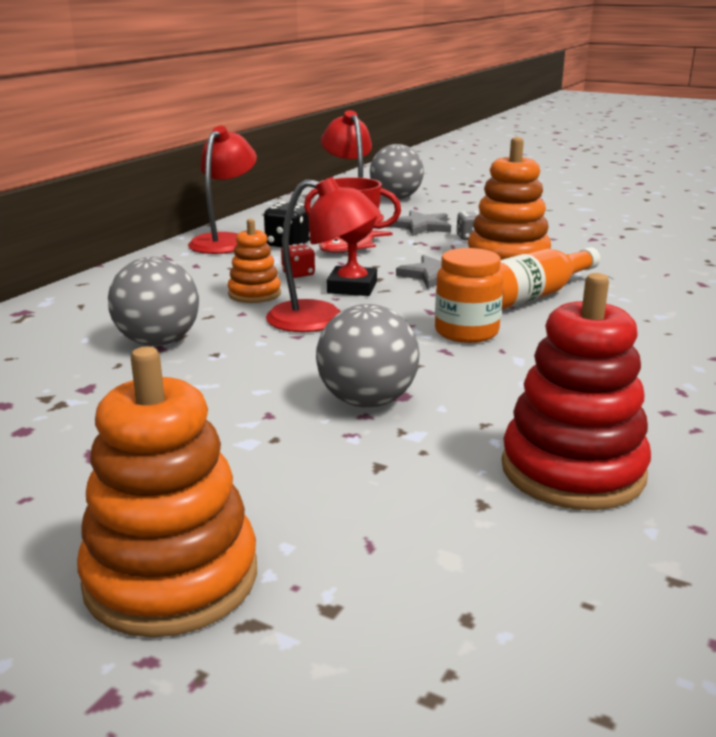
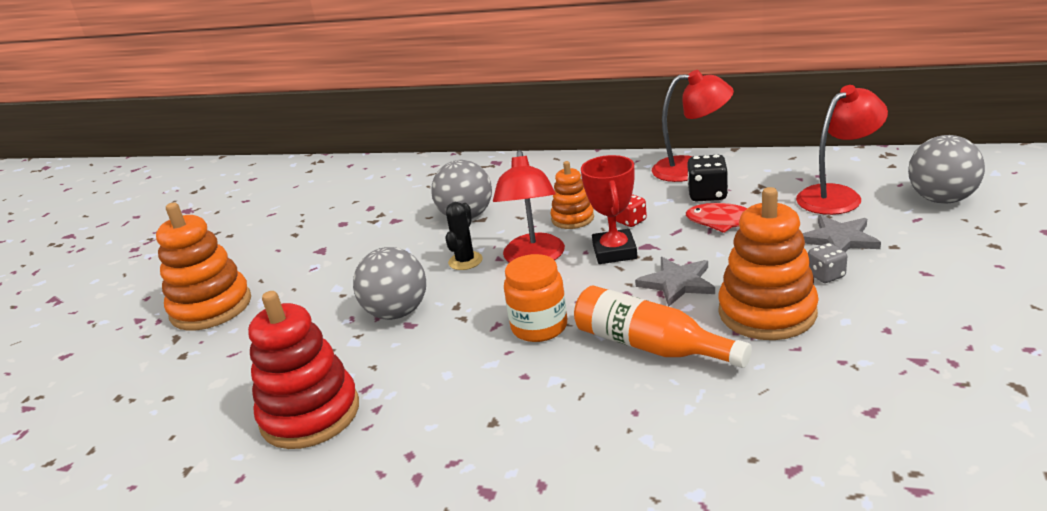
camera: 80 degrees right, 5 degrees up
none -> black cactus [445,202,483,270]

